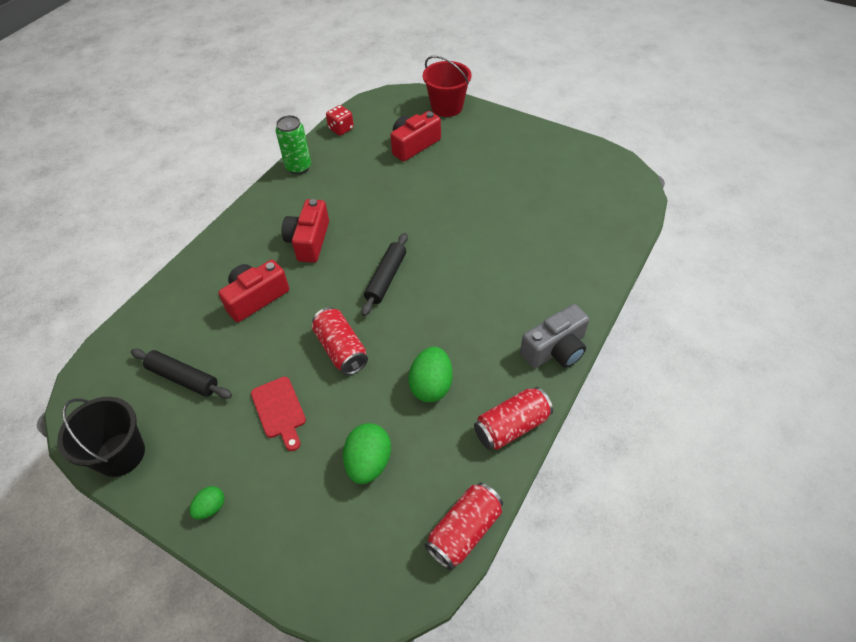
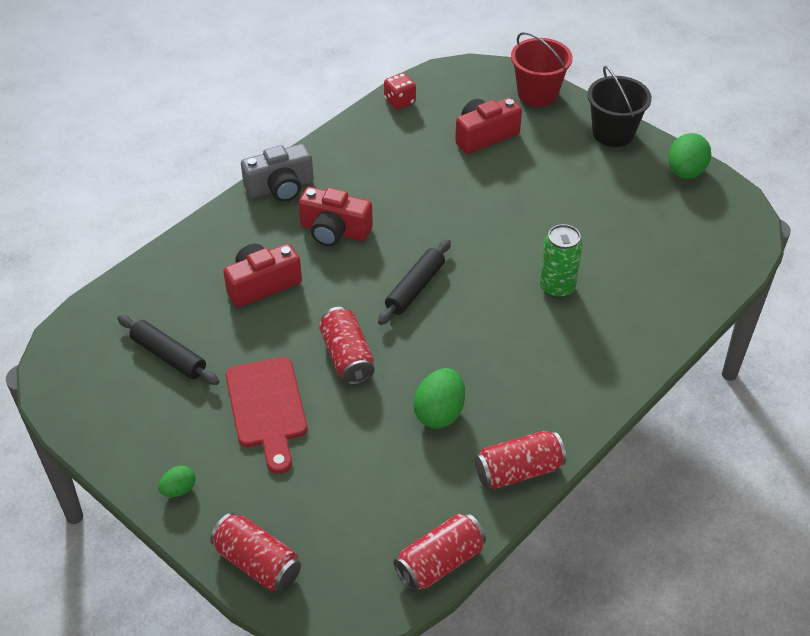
camera: 10 degrees right, 5 degrees down
black bucket [57,397,145,477] -> black bucket moved to [587,66,652,147]
red cutting board [251,377,306,451] -> red cutting board [226,357,307,474], size x1.50
green can [276,115,311,174] -> green can moved to [540,224,582,298]
red camera [282,199,329,263] -> red camera turned 90 degrees counterclockwise [299,187,373,246]
green egg [343,423,391,484] -> green egg moved to [668,133,711,179]
grey camera [520,304,589,368] -> grey camera moved to [241,144,314,202]
none -> red can [210,513,301,592]

